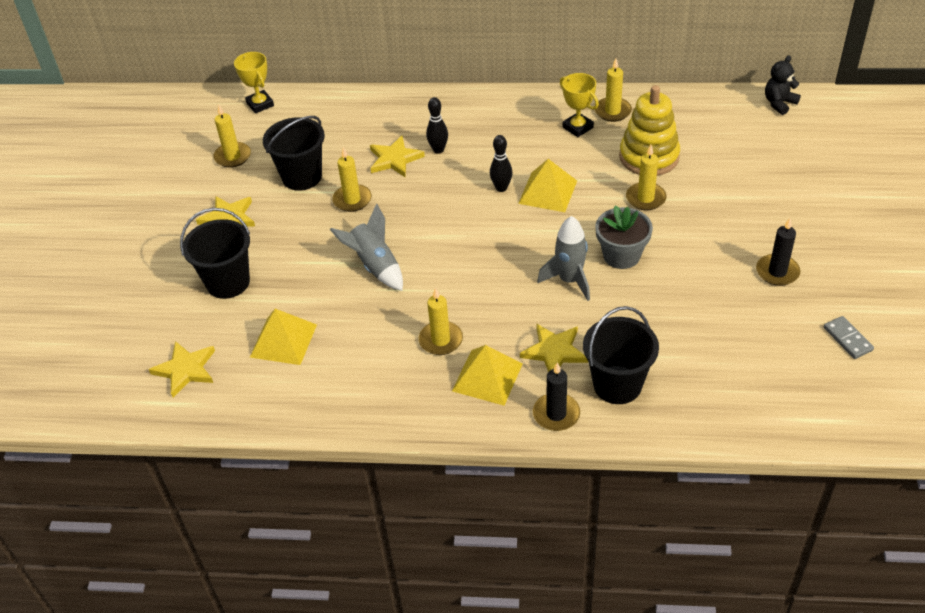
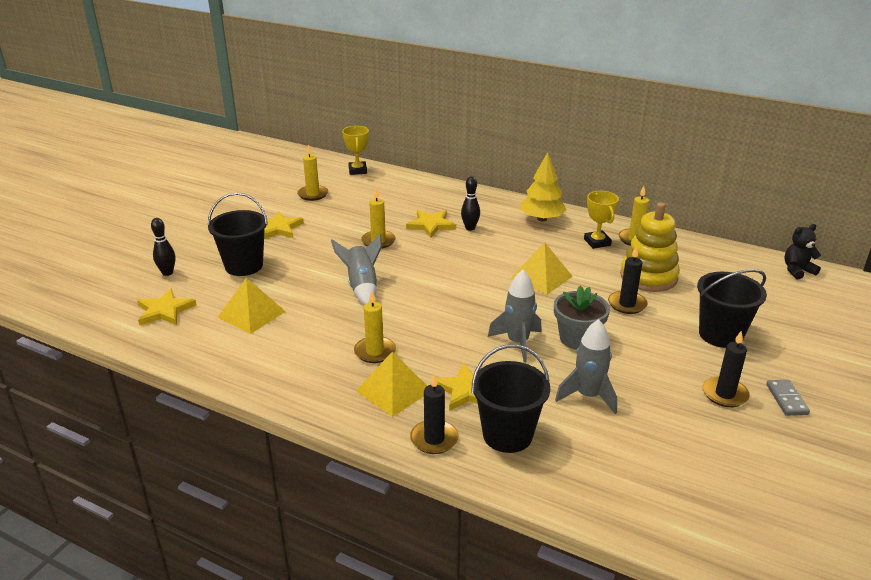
camera: 20 degrees right, 15 degrees down
black bucket [263,116,325,191] -> black bucket moved to [697,269,767,348]
black bowling pin [490,135,513,192] -> black bowling pin moved to [151,218,175,276]
yellow candle [626,145,666,210] -> black candle [608,246,647,314]
grey domino [824,316,874,359] -> grey domino moved to [767,380,810,416]
none -> yellow tree [520,152,567,221]
none -> grey rocket [555,319,617,414]

